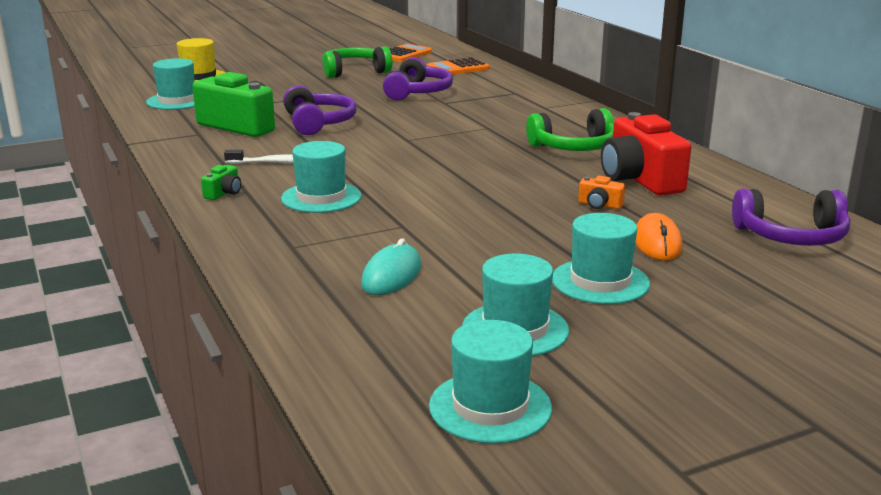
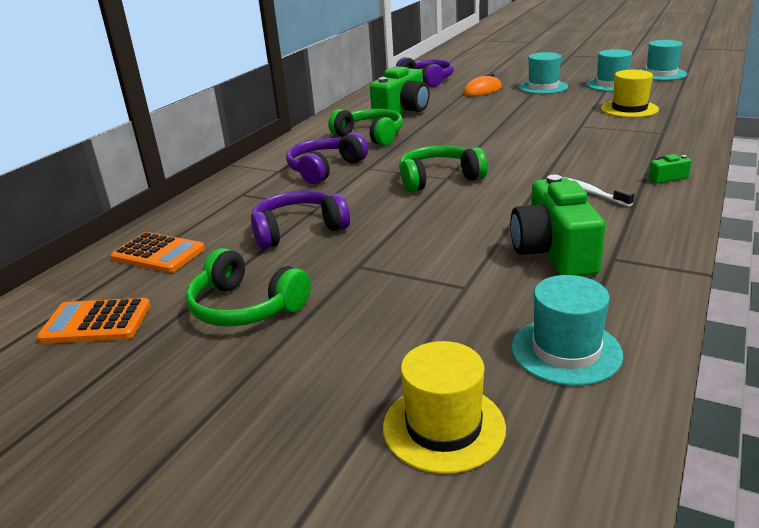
camera: 125 degrees left, 5 degrees up
turquoise hat [281,141,362,213] -> none
purple headphones [283,86,357,135] -> purple headphones moved to [286,132,368,184]
turquoise mouse [361,238,421,295] -> yellow hat [601,70,659,118]
orange camera [578,176,625,209] -> none
red camera [601,112,691,195] -> green camera [370,66,430,115]
none -> green headphones [399,145,488,192]

